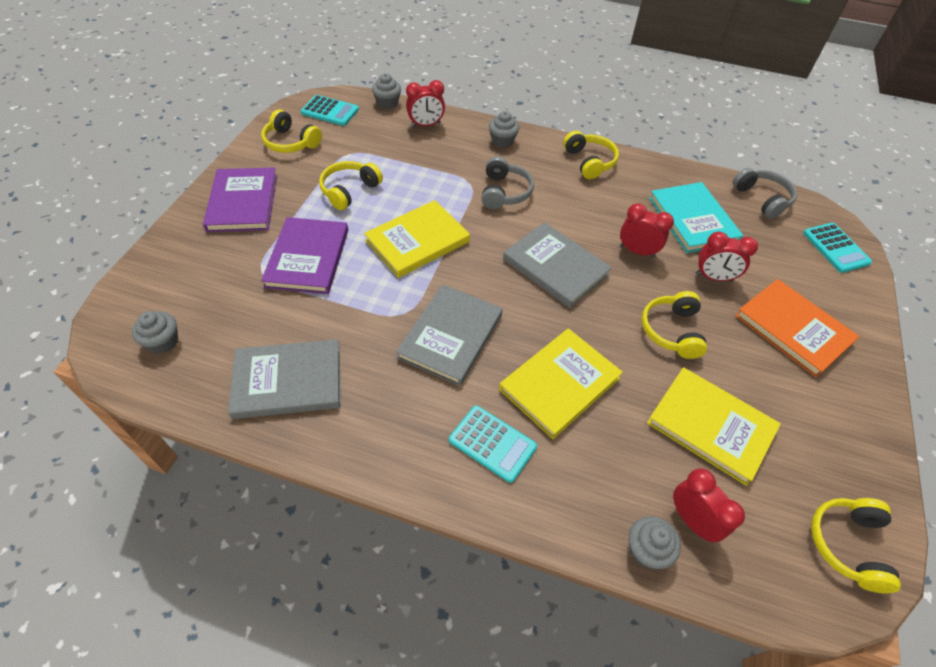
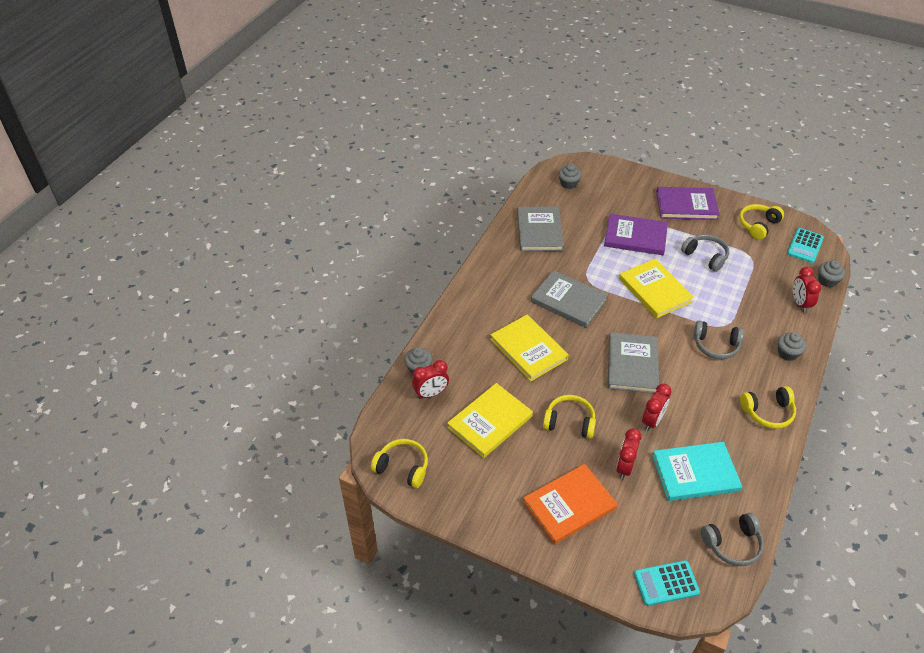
camera: 100 degrees right, 5 degrees down
yellow headphones [319,161,383,210] -> grey headphones [681,234,729,272]
turquoise calculator [449,406,537,483] -> none
grey book [503,222,612,308] -> grey book turned 45 degrees counterclockwise [608,332,659,394]

